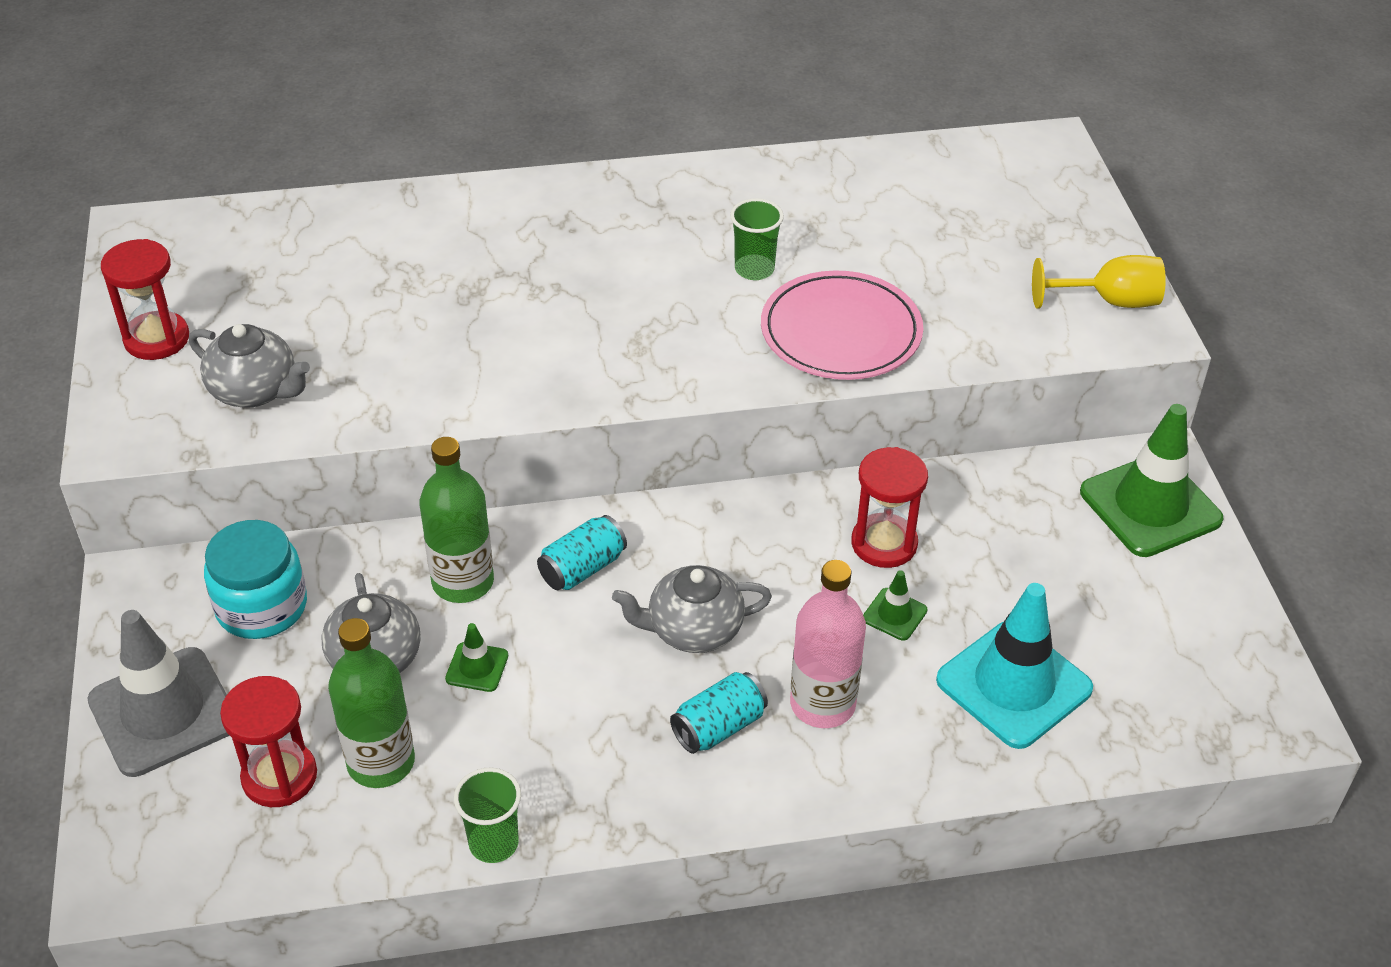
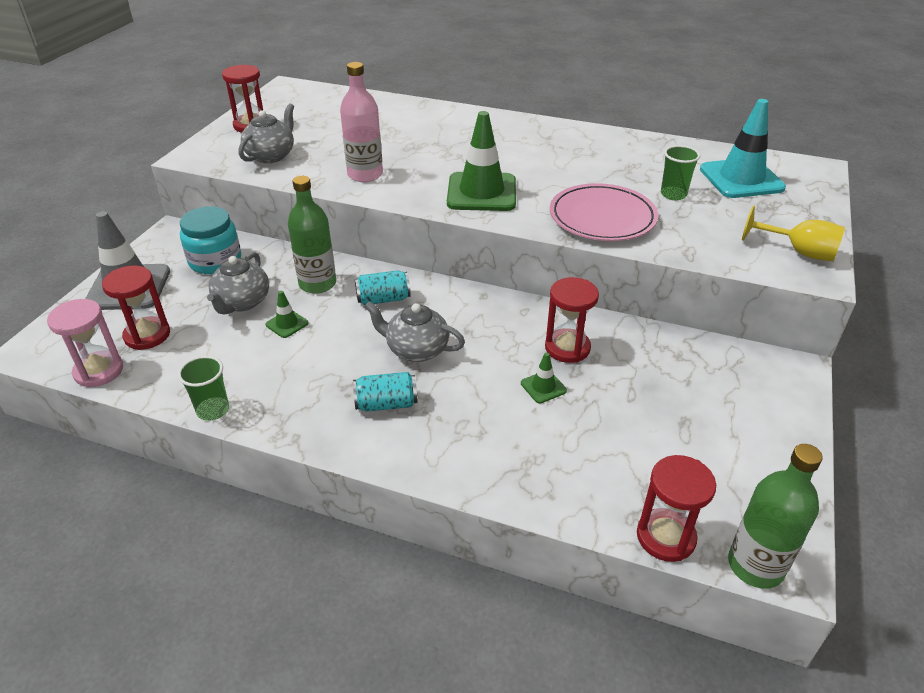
camera: 30 degrees right, 5 degrees down
grey teapot [189,324,310,408] -> grey teapot turned 120 degrees counterclockwise [239,103,294,163]
green bottle [328,618,415,788] -> green bottle moved to [728,444,823,589]
green cup [730,198,784,280] -> green cup moved to [661,145,700,200]
pink bottle [790,560,866,728] -> pink bottle moved to [340,62,383,182]
turquoise traffic cone [936,583,1093,749] -> turquoise traffic cone moved to [700,99,786,198]
green traffic cone [1080,404,1223,557] -> green traffic cone moved to [447,111,516,211]
none -> pink hourglass [47,299,123,387]
none -> red hourglass [637,455,716,562]

